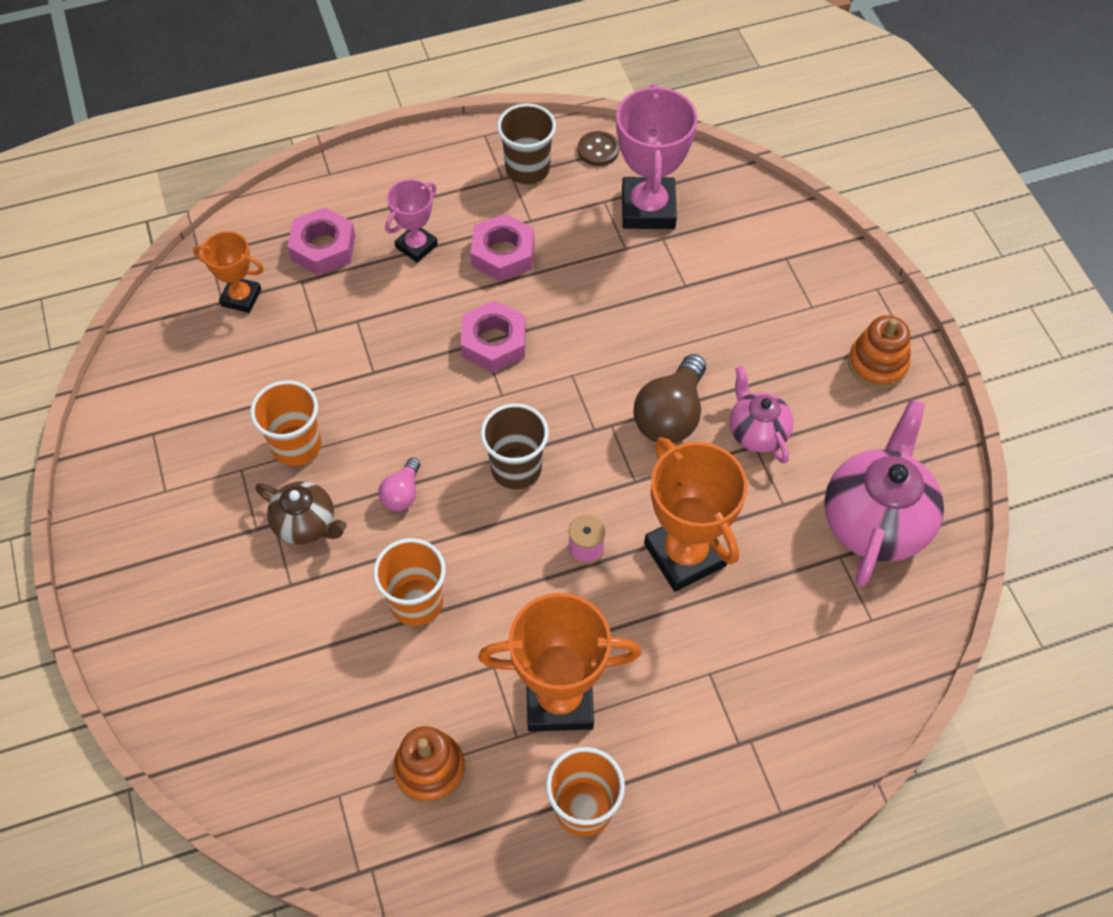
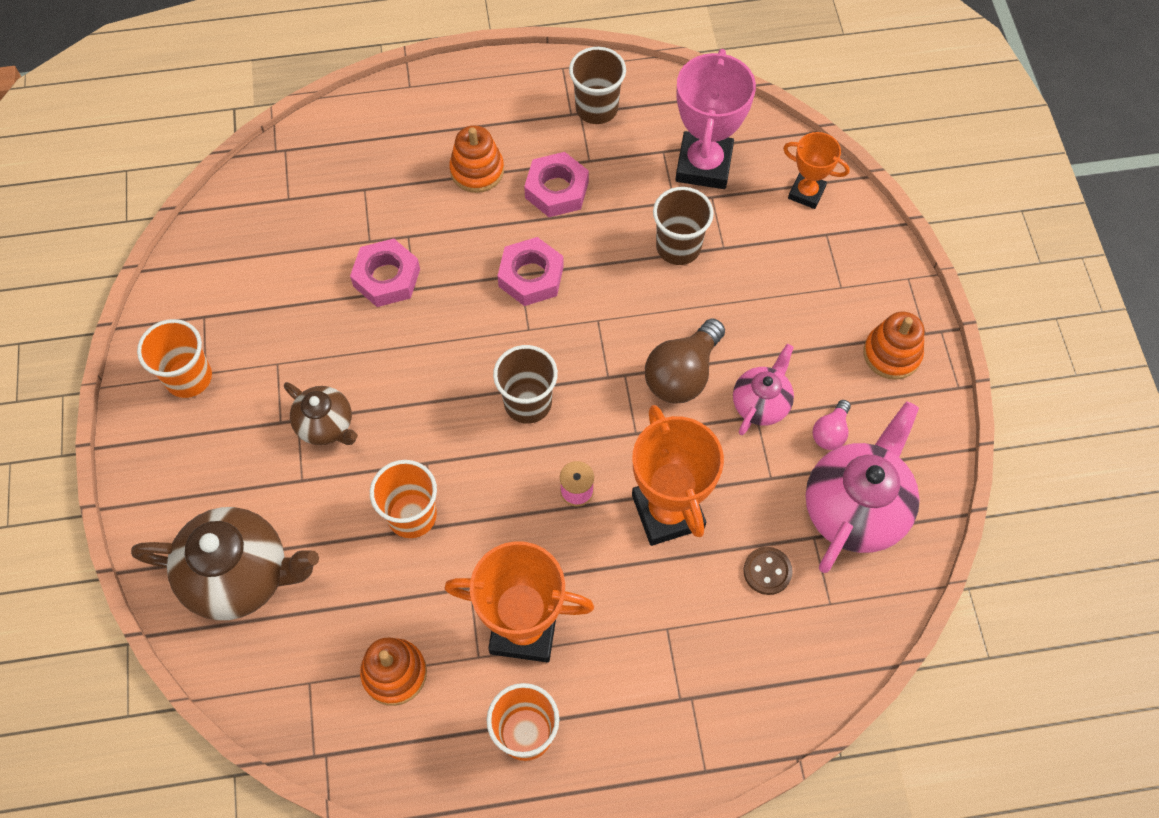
camera: 10 degrees right, 5 degrees up
orange trophy [193,231,264,313] -> orange trophy moved to [783,132,850,209]
orange cup [250,380,322,466] -> orange cup moved to [137,319,212,398]
pink nut [287,207,355,275] -> pink nut moved to [350,239,420,307]
pink light bulb [378,458,420,511] -> pink light bulb moved to [813,400,851,450]
pink trophy [385,179,438,263] -> orange stacking toy [450,125,504,193]
brown button [578,131,619,166] -> brown button moved to [743,547,793,595]
pink teapot [730,366,793,464] -> pink teapot turned 45 degrees clockwise [733,344,794,435]
none -> brown teapot [131,507,319,620]
none -> brown cup [653,187,714,265]

